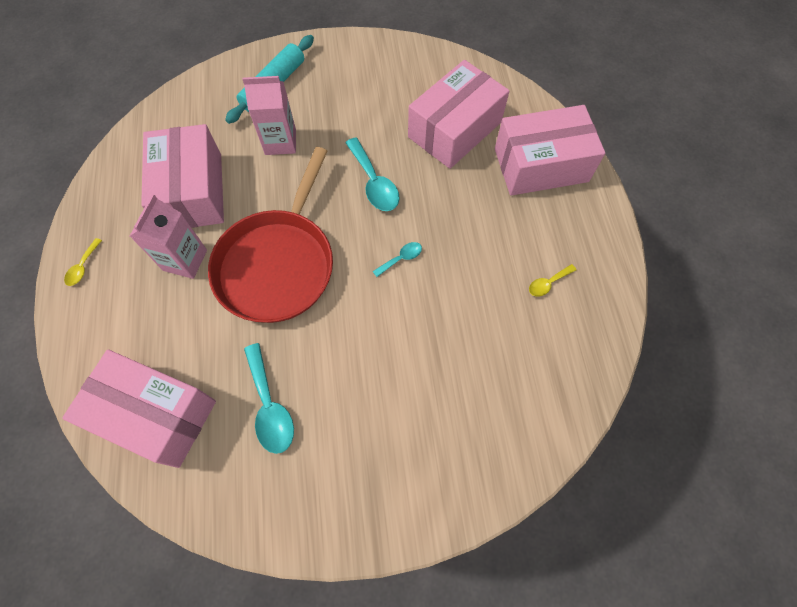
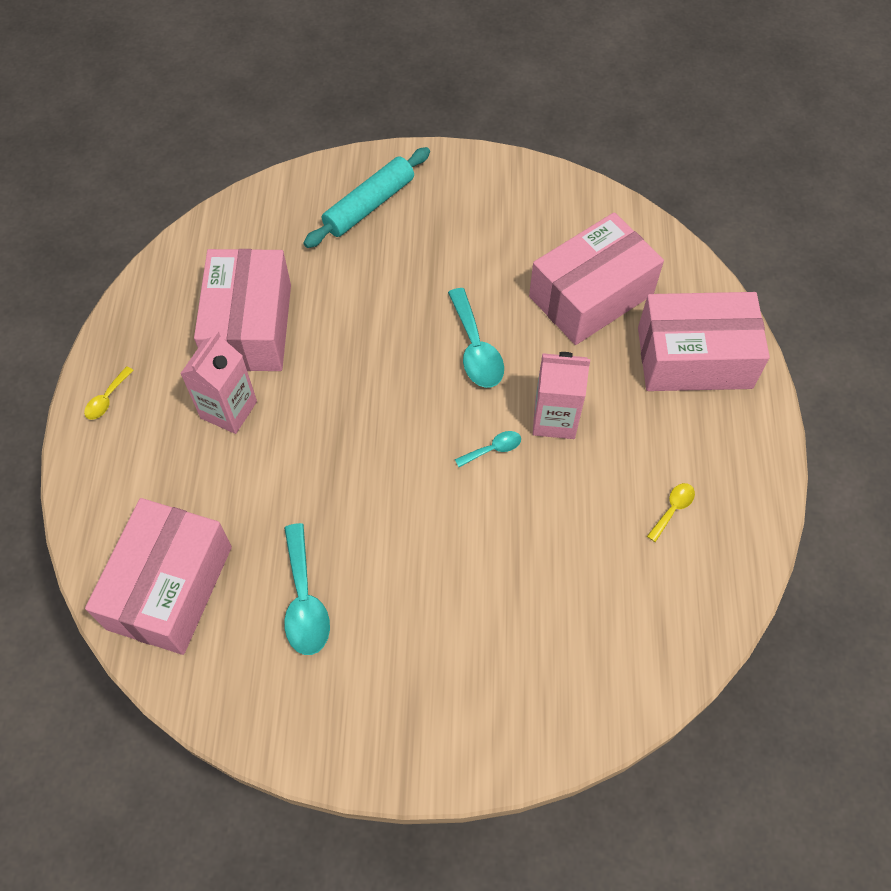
camera: 10 degrees right, 5 degrees down
pink box [62,350,216,468] -> pink box turned 75 degrees clockwise [85,498,232,655]
red pan [208,147,333,323] -> none
pink carton [242,76,296,155] -> pink carton moved to [533,352,590,439]
yellow spoon [529,264,576,297] -> yellow spoon turned 150 degrees clockwise [647,483,695,542]

